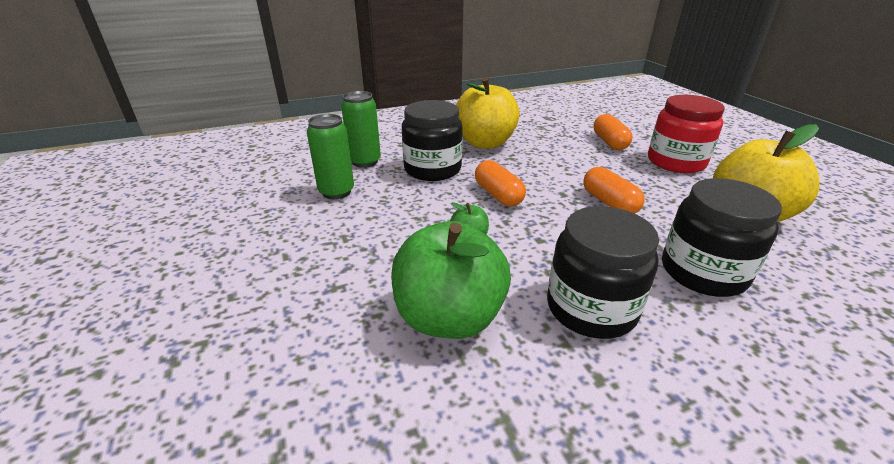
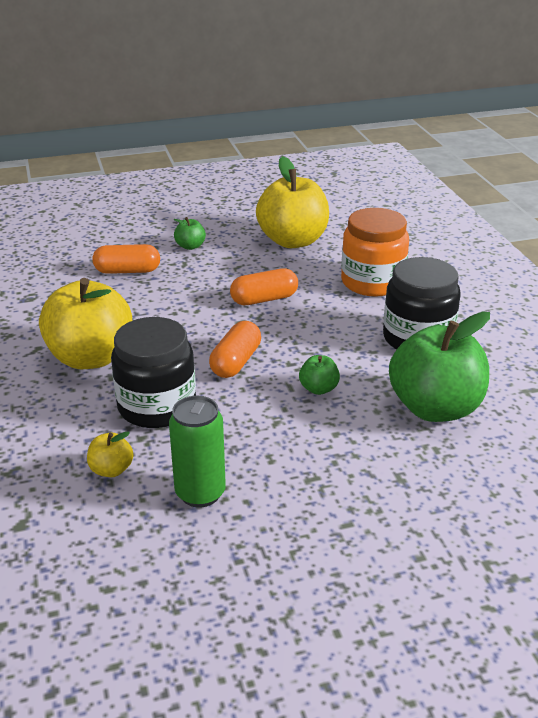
camera: 85 degrees left, 0 degrees up
green can [341,91,381,168] -> yellow apple [87,432,133,477]
orange capsule [475,160,526,206] -> orange capsule turned 45 degrees counterclockwise [209,321,261,378]
red jar [648,95,724,173] -> green apple [174,217,206,250]
black jar [662,178,782,297] -> orange jar [341,208,409,296]

